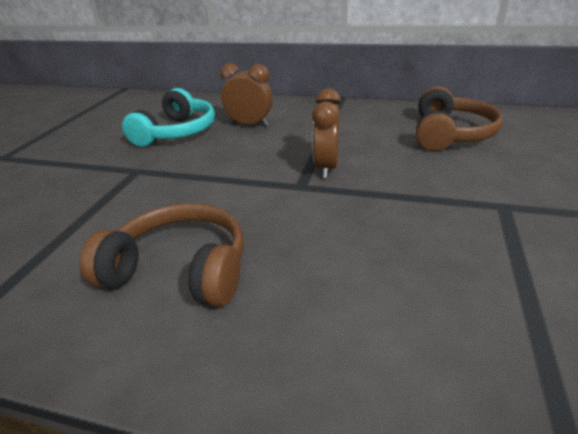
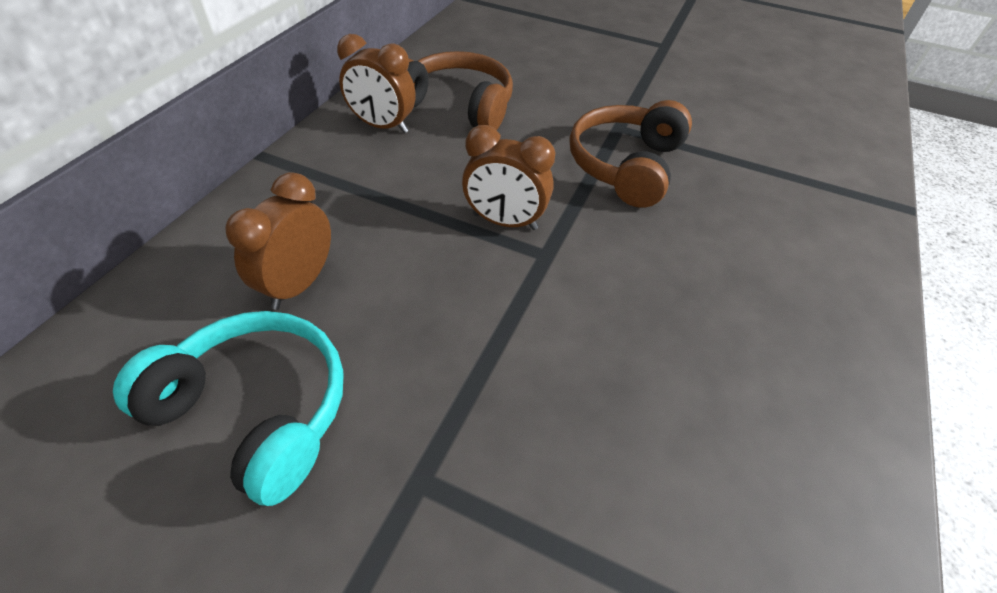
camera: 85 degrees left, 15 degrees up
brown headphones [79,203,244,307] -> brown headphones moved to [570,100,692,208]
none -> brown clock [337,34,416,133]

